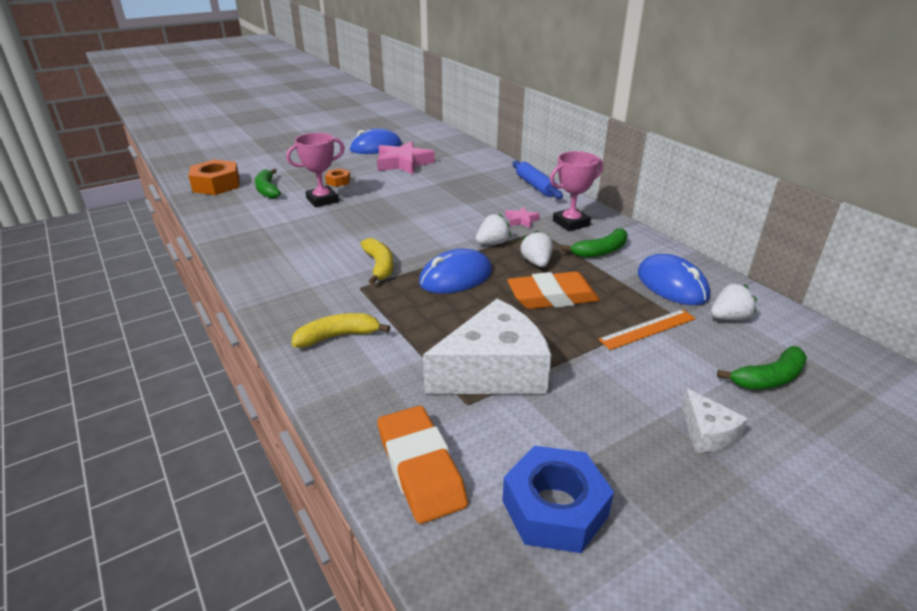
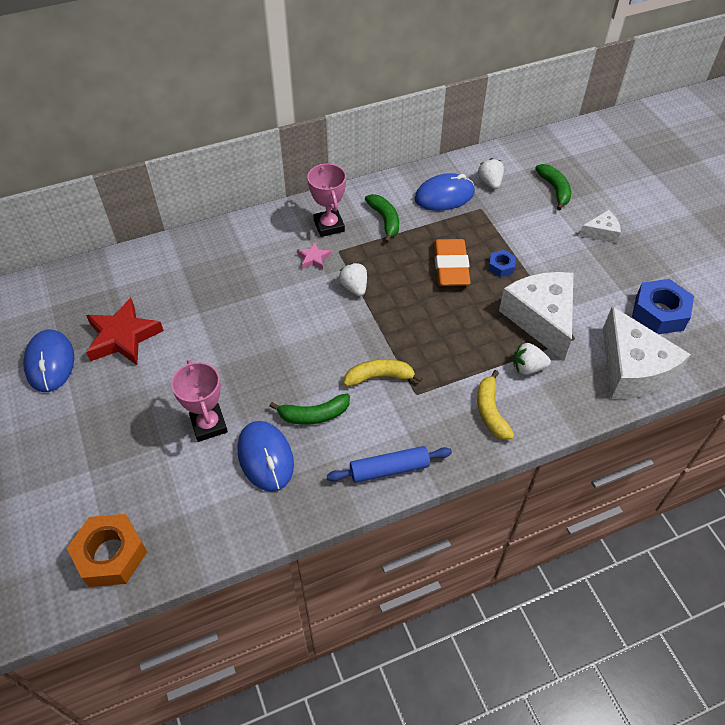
camera: 80 degrees left, 20 degrees up
green banana [255,169,281,199] -> green banana moved to [270,394,350,425]
orange nut [325,169,351,187] -> none
pink star [377,141,435,175] -> red star [86,298,164,365]
orange eraser [378,406,468,524] -> white cheese [603,306,691,399]
blue mouse [419,249,492,294] -> blue mouse moved to [238,421,294,492]
blue rolling pin [513,161,563,199] -> blue rolling pin moved to [327,446,452,483]
white strawberry [521,231,553,267] -> white strawberry moved to [513,343,551,375]
orange ruler [598,309,696,350] -> none
none -> blue nut [488,250,516,277]

